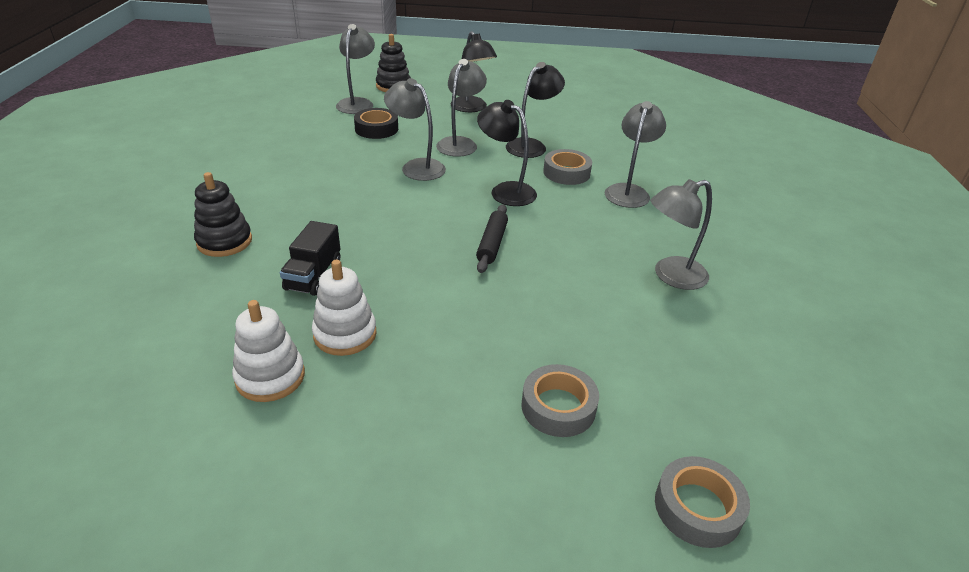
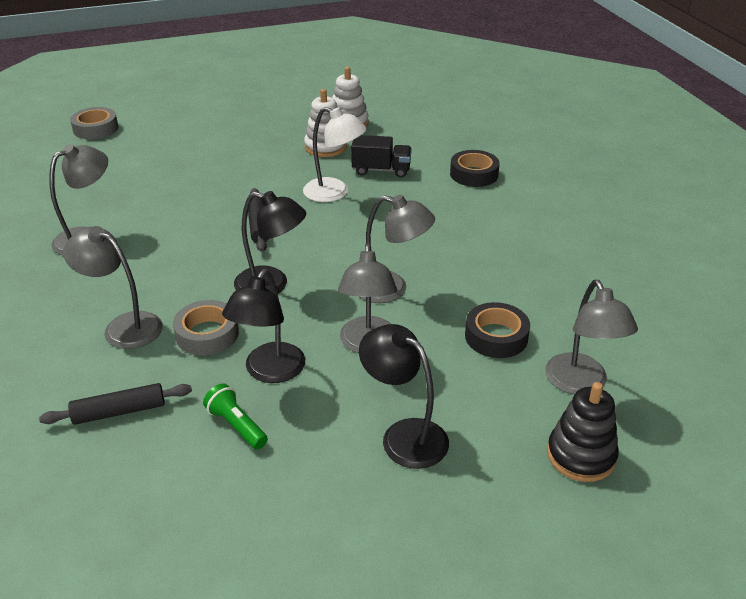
camera: 160 degrees right, 0 degrees up
black stacking toy [194,172,252,257] -> black tape [450,150,500,187]
black truck [280,221,340,296] -> black truck turned 105 degrees clockwise [351,135,412,178]
grey tape [521,364,599,437] -> none
grey lamp [605,101,666,208] -> grey lamp turned 120 degrees clockwise [63,226,163,349]
none -> black rolling pin [39,383,192,425]
none -> green flashlight [203,383,268,450]
none -> white lamp [303,107,367,202]

